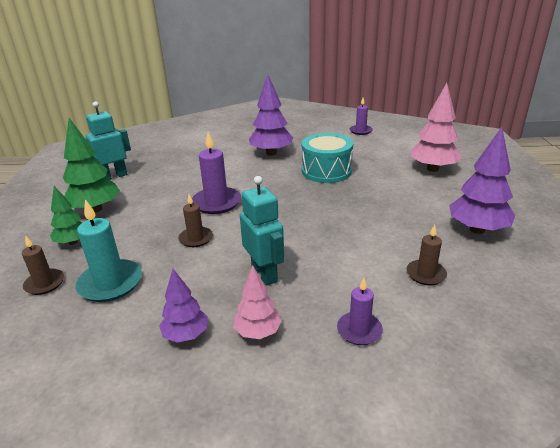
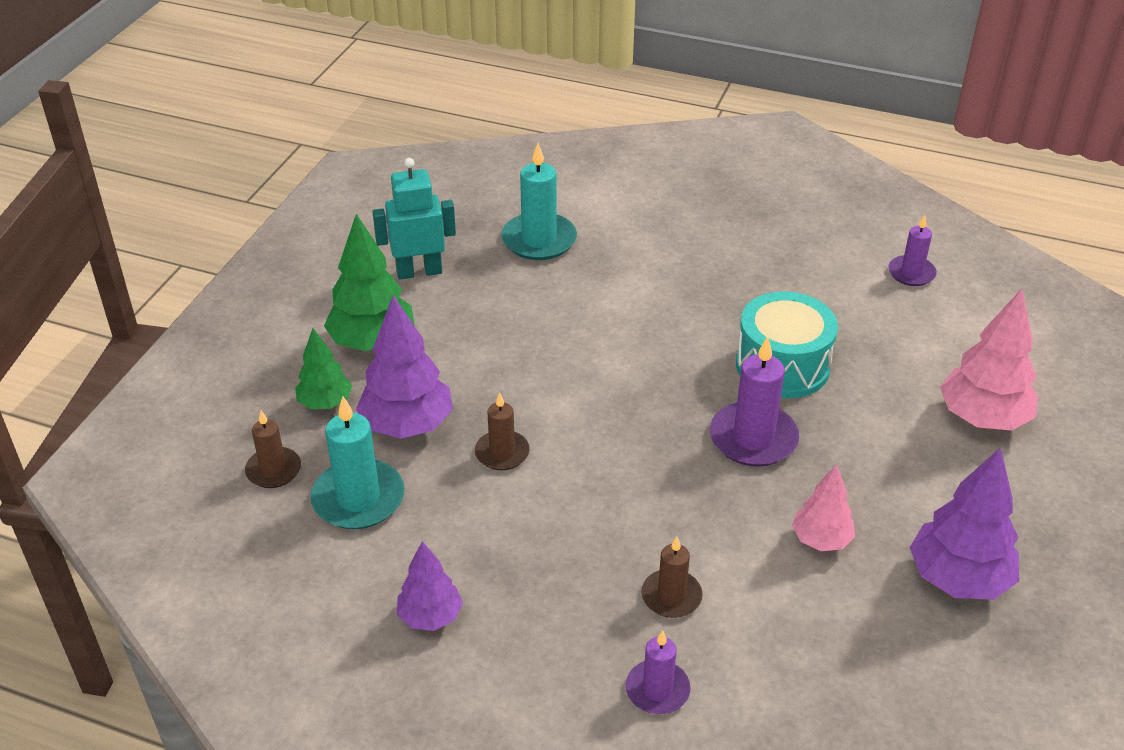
camera: 20 degrees right, 10 degrees up
purple candle [192,132,241,214] -> purple candle moved to [710,336,799,467]
pink tree [233,265,282,339] -> pink tree moved to [792,464,855,551]
turquoise robot [240,176,284,286] -> none
purple tree [249,74,293,156] -> purple tree moved to [356,295,453,439]
brown candle [406,225,447,285] -> brown candle moved to [641,537,703,618]
none -> turquoise candle [501,143,577,260]

